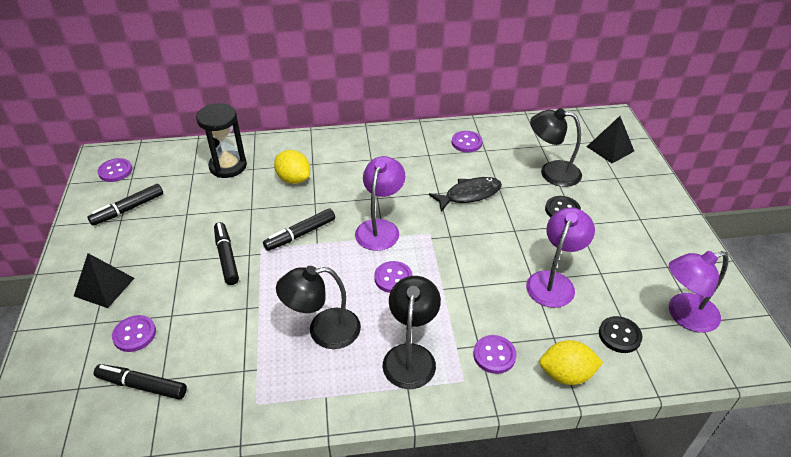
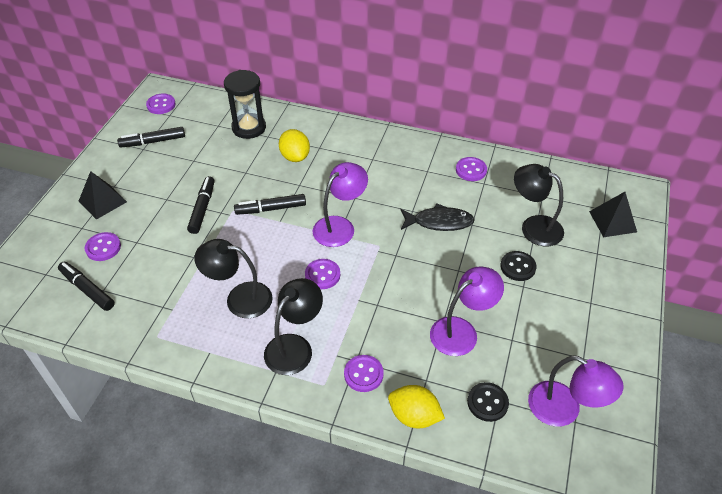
camera: 25 degrees right, 5 degrees up
purple lamp [669,251,728,333] -> purple lamp turned 150 degrees counterclockwise [528,355,624,427]

